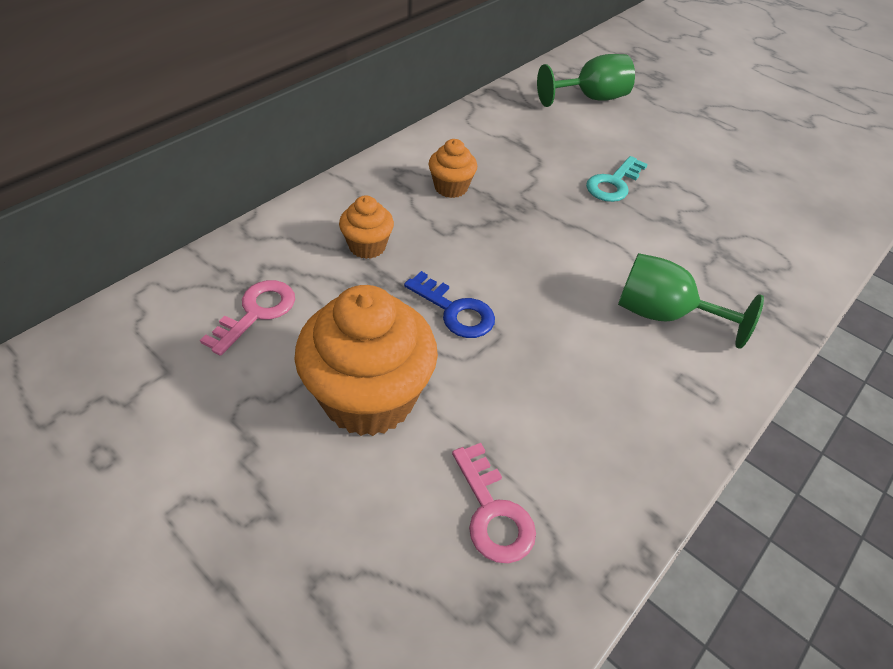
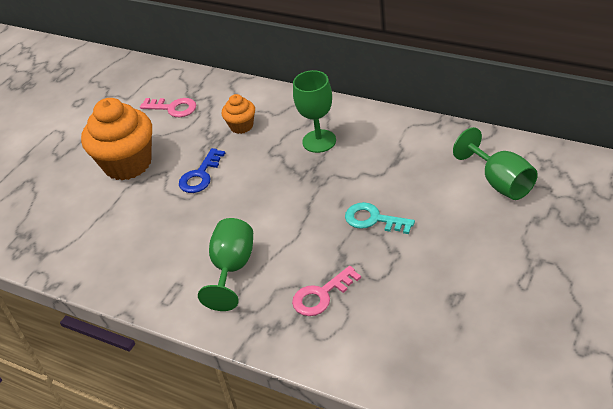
camera: 85 degrees right, 5 degrees down
orange cupcake [429,139,477,198] -> green goblet [293,70,336,153]
pink key [452,443,536,563] -> pink key moved to [292,266,361,316]

